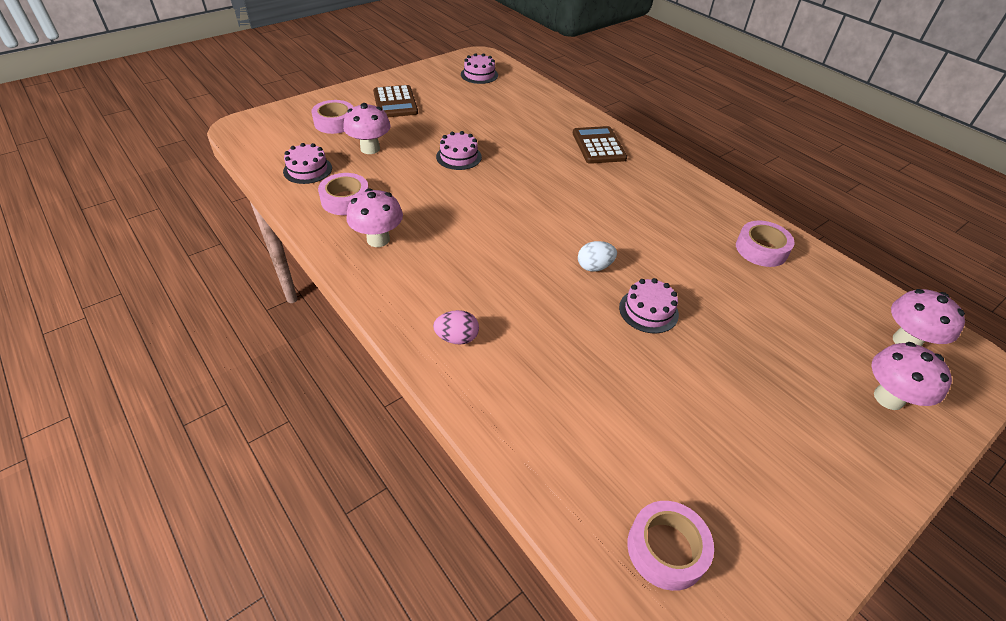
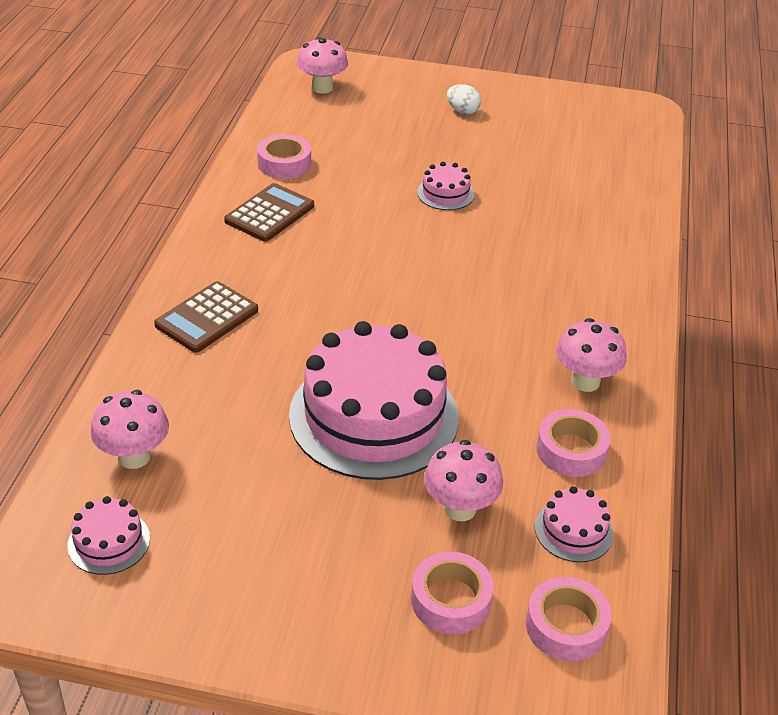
camera: 130 degrees left, 5 degrees down
brown calculator [373,85,418,117] -> brown calculator moved to [224,183,314,242]
pink egg [433,310,479,344] -> none
pink cake [436,131,482,170] -> pink cake [289,321,459,480], size x2.36
white egg [578,241,617,271] -> white egg moved to [447,84,481,114]
pink tape [627,501,714,591] -> pink tape moved to [526,577,612,662]
pink mushroom [871,342,952,410] -> pink mushroom moved to [91,390,169,469]

